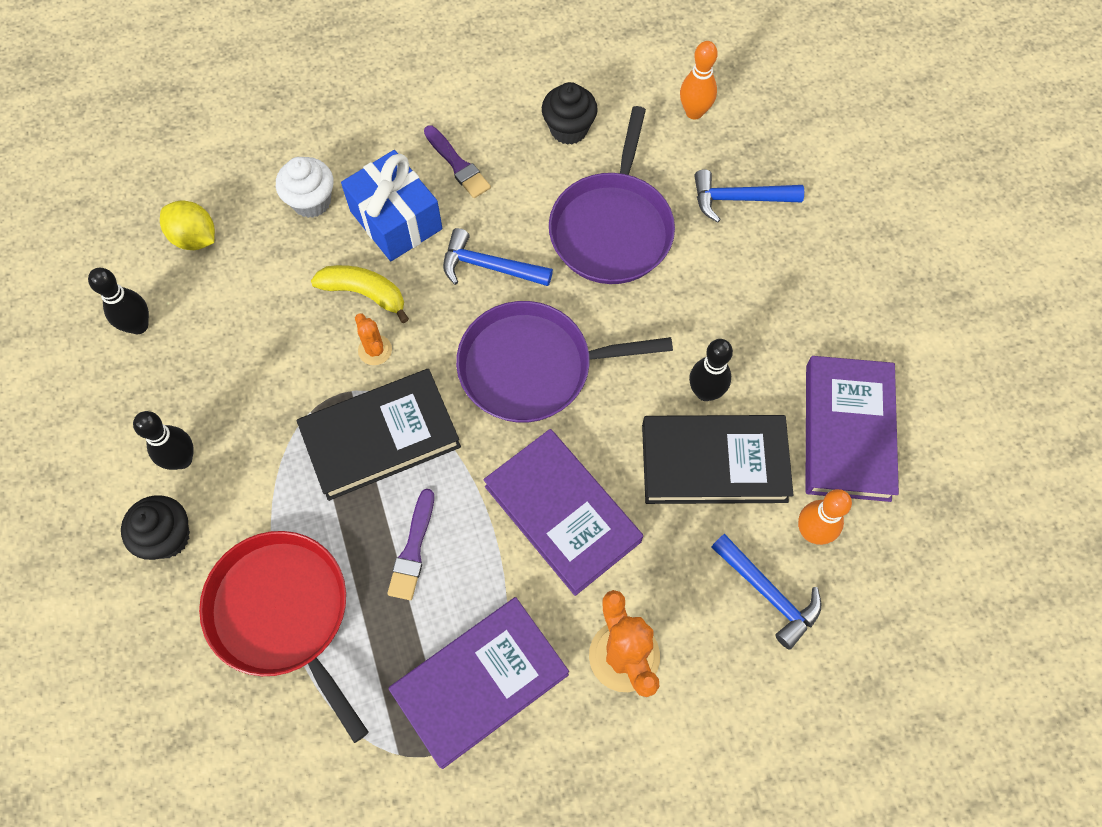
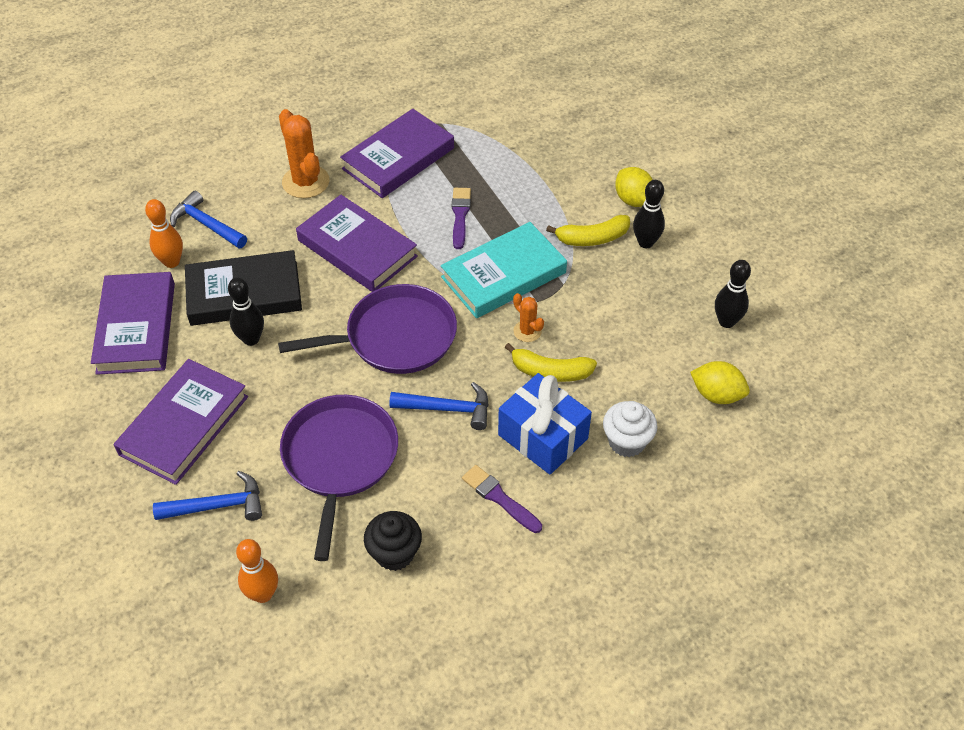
camera: 170 degrees right, 15 degrees down
black cupcake [121,495,190,560] -> yellow lemon [615,167,653,207]
red pan [199,531,369,743] -> none
black book [296,369,461,501] -> turquoise book [441,222,567,318]
none -> purple book [114,359,248,485]
none -> yellow banana [546,215,630,246]

